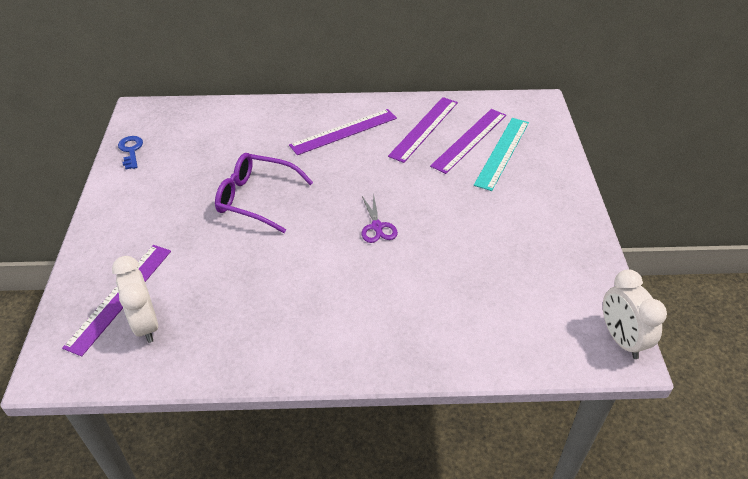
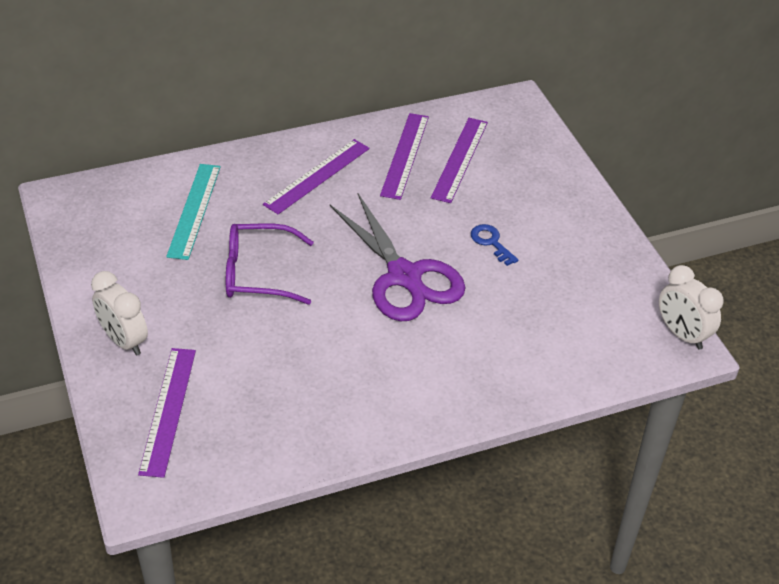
camera: 20 degrees left, 0 degrees up
white clock [112,256,158,343] -> white clock moved to [91,271,148,355]
blue key [118,136,143,170] -> blue key moved to [471,224,519,266]
purple scissors [362,193,398,243] -> purple scissors [330,194,466,321], size x2.38
turquoise ruler [474,118,529,191] -> turquoise ruler moved to [166,164,221,260]

